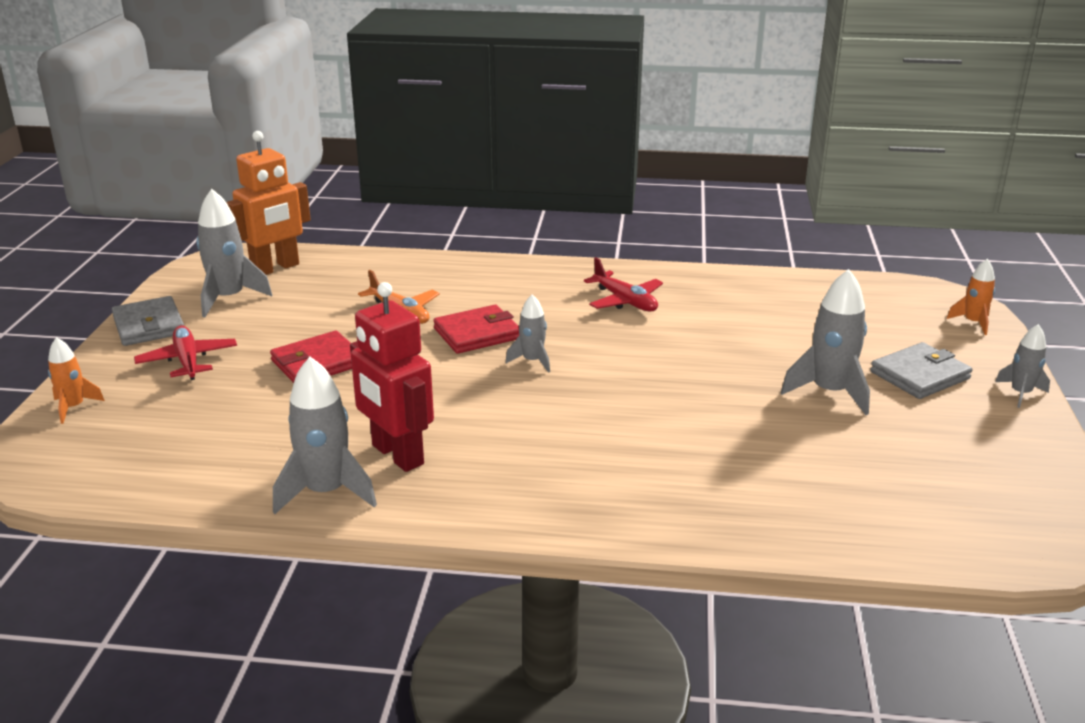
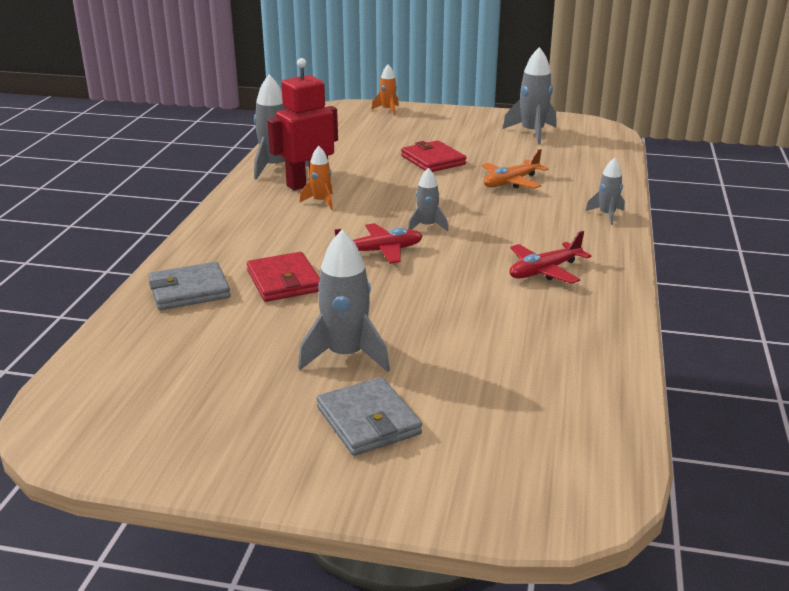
camera: 95 degrees right, 0 degrees up
grey wallet [112,296,184,346] -> grey wallet moved to [148,262,231,310]
red plane [134,326,237,380] -> red plane moved to [334,223,423,264]
orange robot [226,131,311,275] -> none
red wallet [433,305,519,354] -> red wallet moved to [247,252,320,302]
orange rocket [947,259,995,335] -> orange rocket moved to [300,146,333,210]
grey rocket [995,324,1050,408] -> grey rocket moved to [586,158,625,225]

